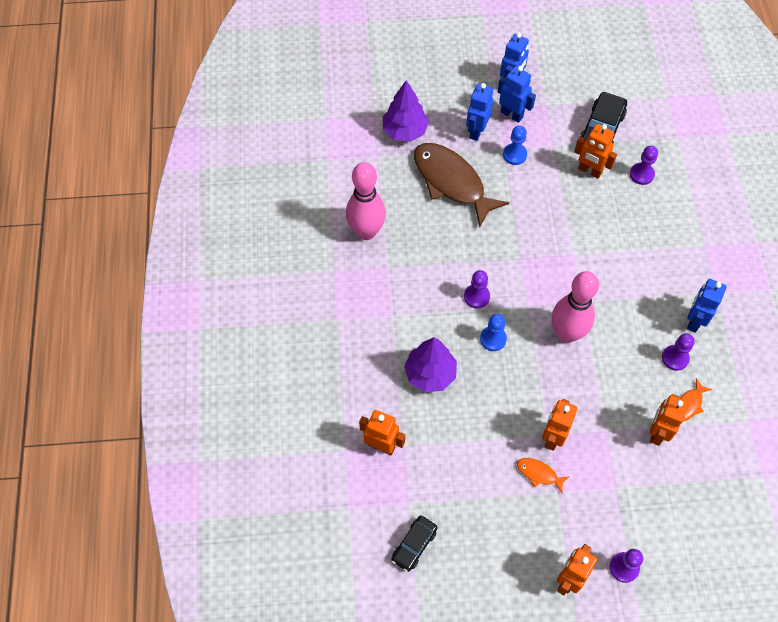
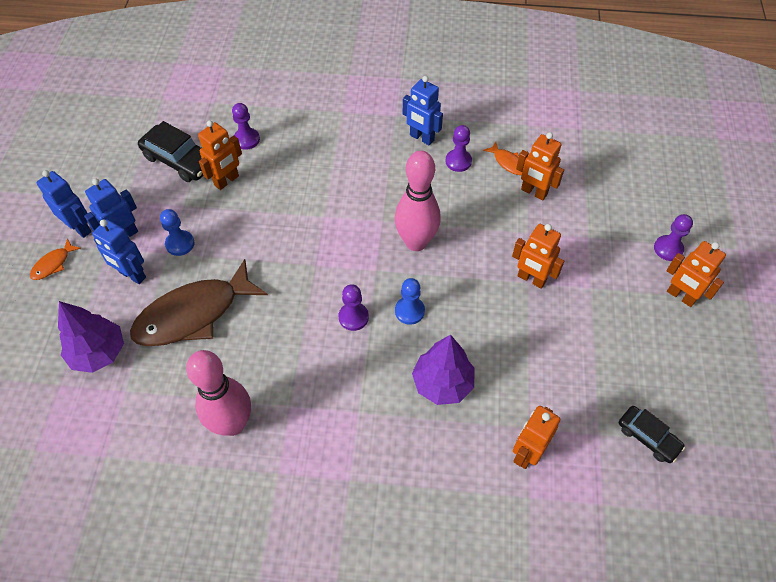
camera: 80 degrees left, 5 degrees down
orange fish [517,458,570,493] -> orange fish moved to [30,238,81,280]

